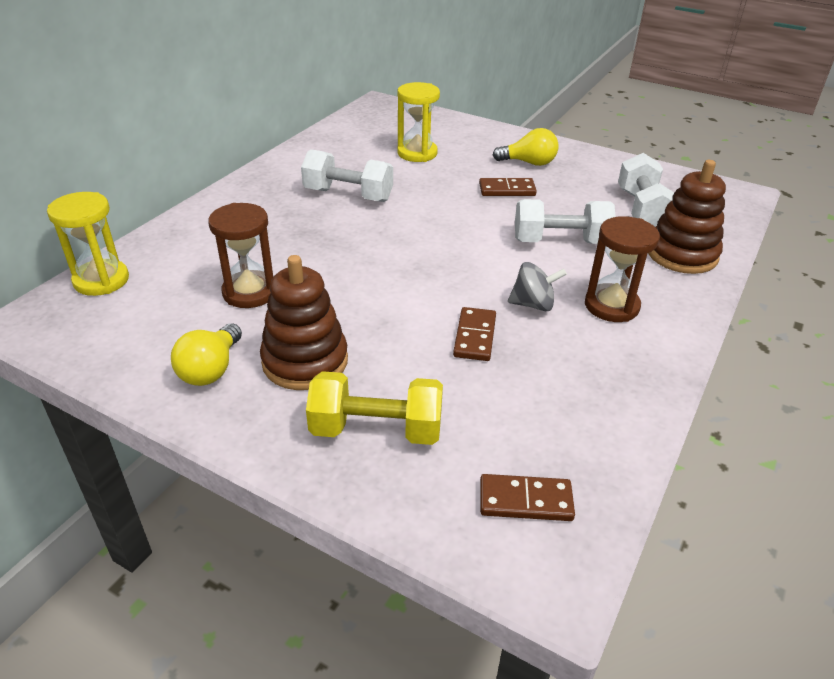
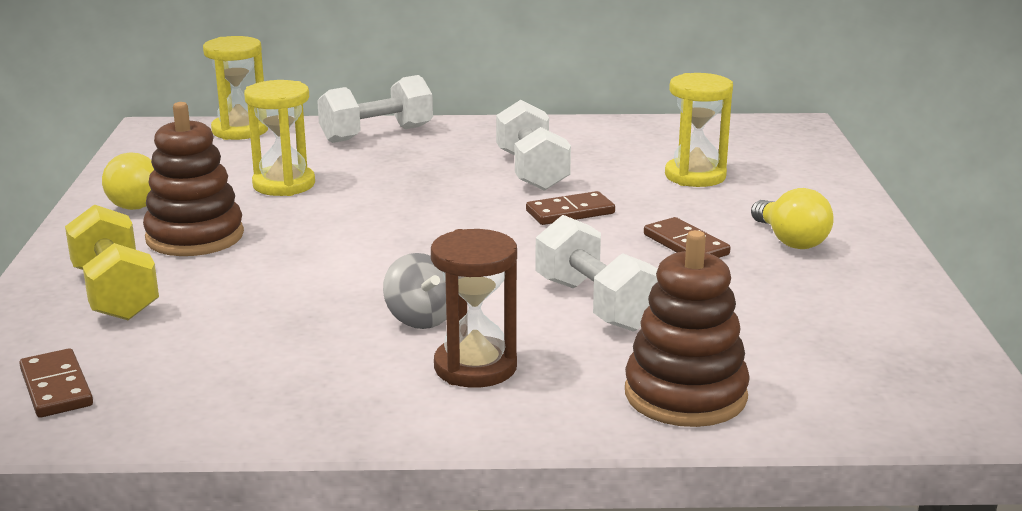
camera: 60 degrees right, 15 degrees down
brown hourglass [208,203,273,308] -> yellow hourglass [244,80,315,196]
brown domino [453,307,496,361] -> brown domino moved to [526,191,615,225]
white dumbbell [618,153,674,227] -> white dumbbell moved to [317,75,433,143]

